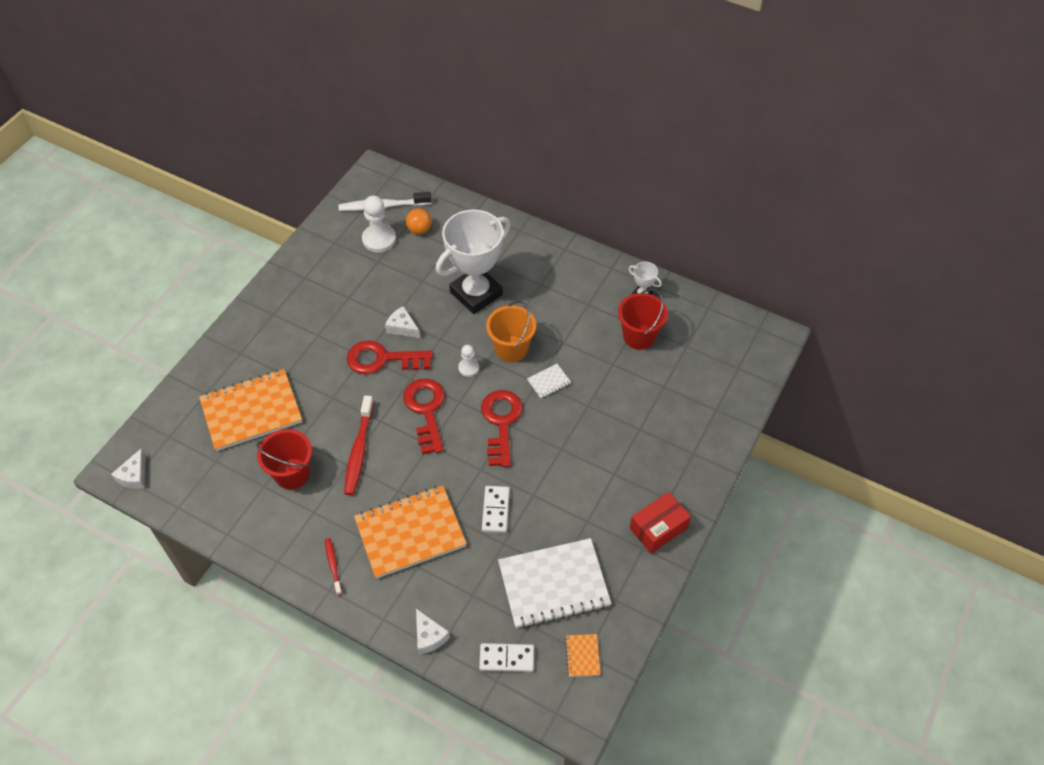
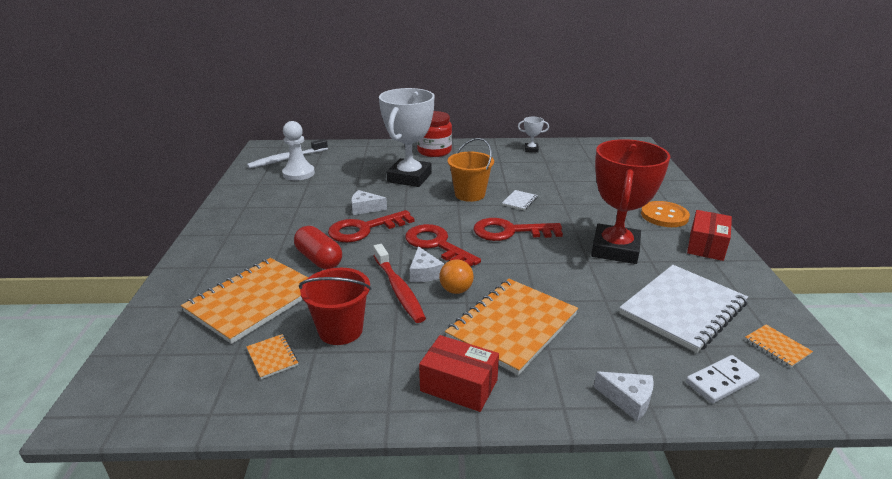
camera: 30 degrees left, 25 degrees down
white cheese [111,449,146,489] -> white cheese moved to [410,246,444,282]
red toothbrush [325,538,342,595] -> red box [419,335,499,412]
orange ball [406,208,431,234] -> orange ball moved to [439,259,474,294]
white pawn [458,345,479,377] -> none
red key [481,390,523,467] -> red key turned 60 degrees counterclockwise [473,218,563,241]
white domino [482,486,510,533] -> none
red bucket [618,289,668,350] -> none
none -> orange notebook [246,334,298,379]
none -> red capsule [294,226,342,269]
none -> red jar [417,111,452,157]
none -> red trophy [591,139,670,264]
none -> orange button [641,201,690,227]

